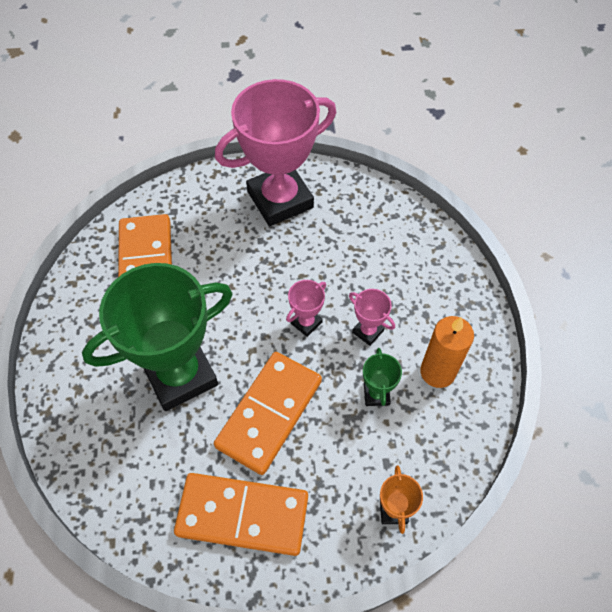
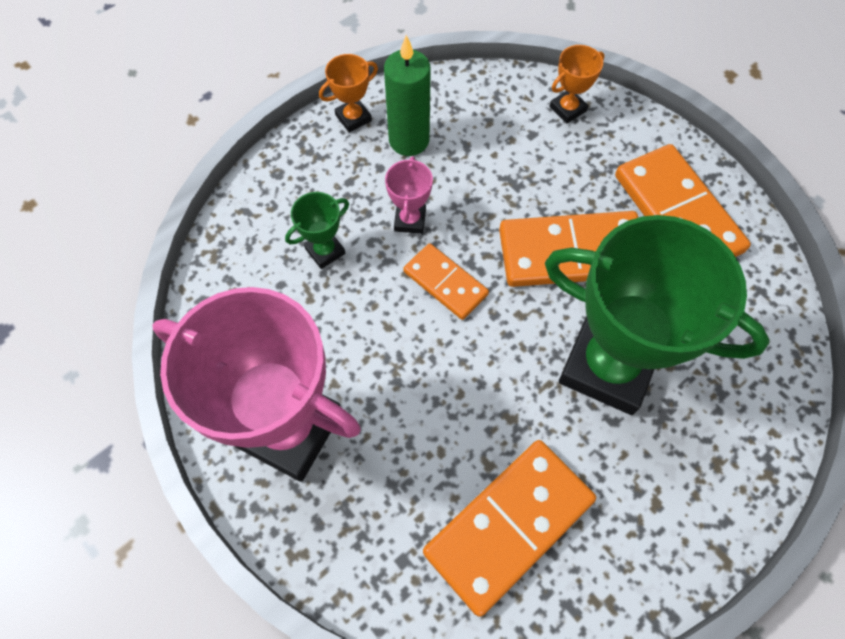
camera: 125 degrees left, 5 degrees up
pink trophy [286,280,326,337] -> orange domino [403,243,489,320]
green trophy [363,348,402,406] -> green trophy moved to [285,192,349,269]
orange candle [420,316,474,388] -> green candle [384,35,431,156]
none -> orange trophy [319,54,378,133]

